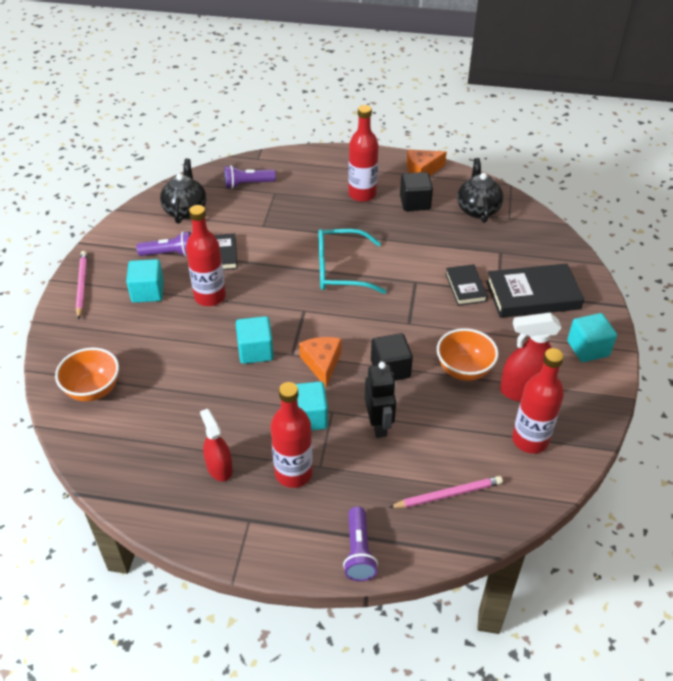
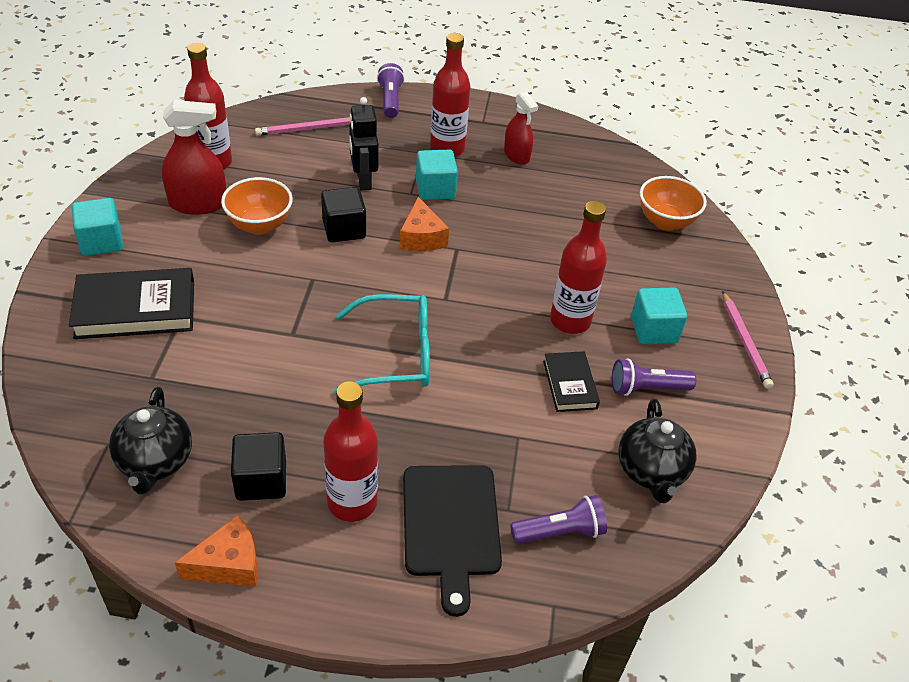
camera: 175 degrees right, 0 degrees up
turquoise cube [236,316,274,364] -> none
black book [445,264,488,306] -> none
none -> black cutting board [403,465,502,617]

